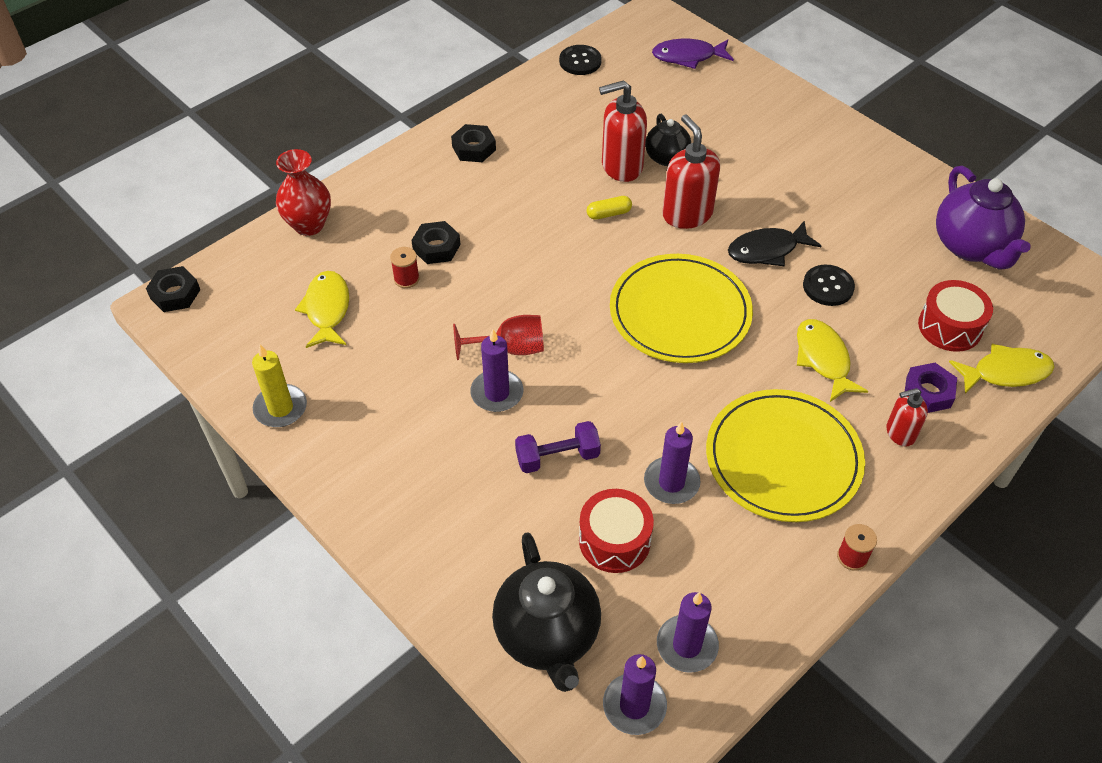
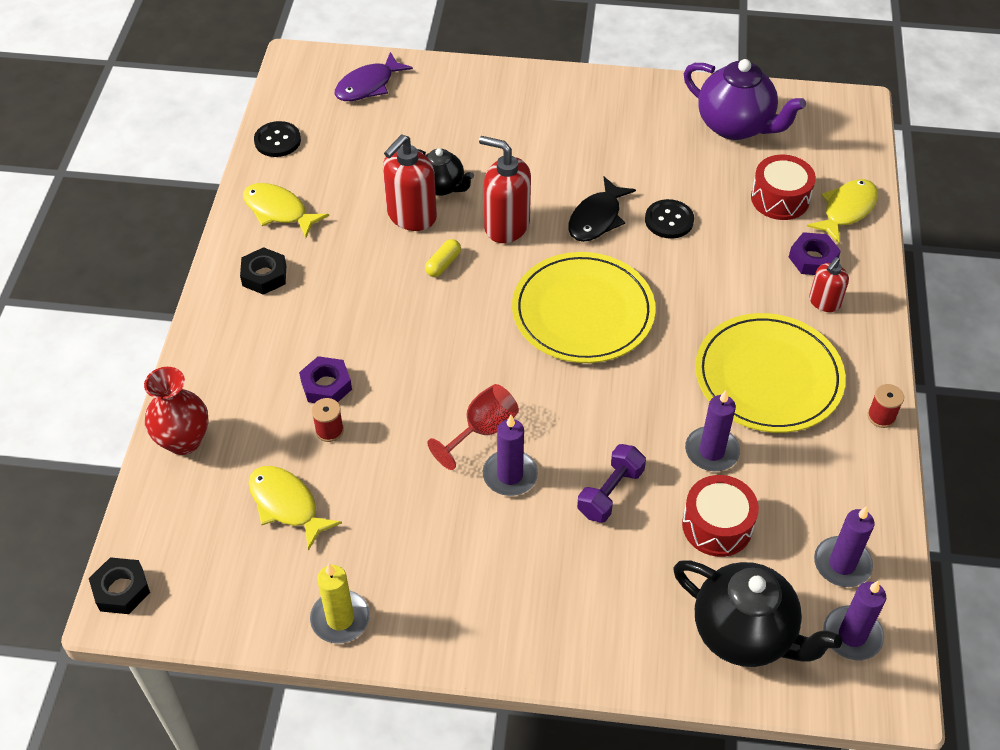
camera: 40 degrees left, 0 degrees up
black nut [411,221,461,264] -> purple nut [299,356,352,403]
yellow fish [797,319,868,402] -> yellow fish moved to [243,183,329,238]

